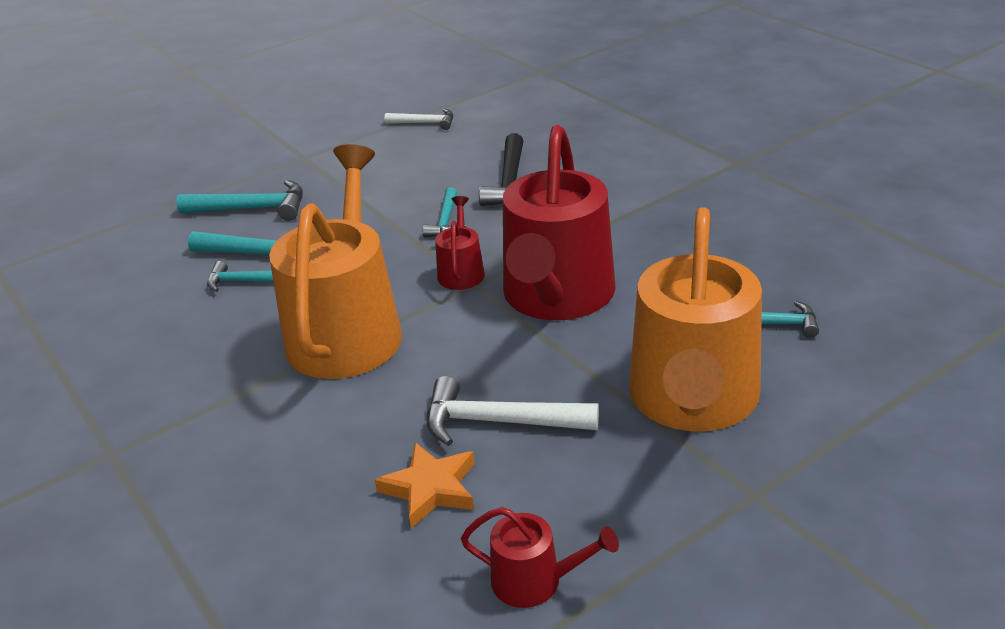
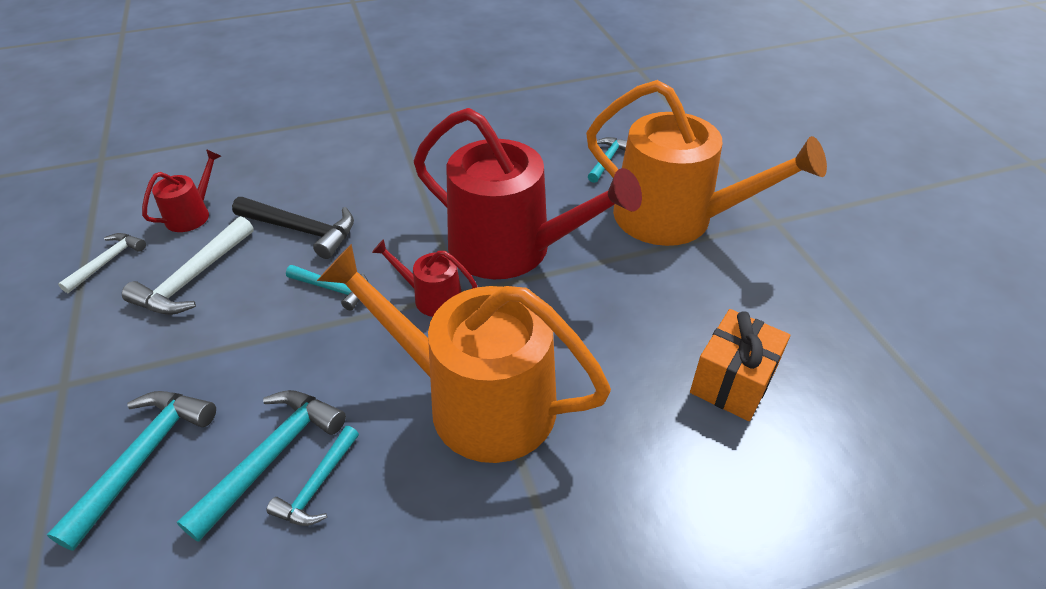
camera: 75 degrees left, 10 degrees up
orange star [375,442,475,529] -> orange gift [690,309,790,421]
white hammer [427,376,599,446] -> white hammer moved to [122,216,253,315]
red watering can [461,507,619,608] -> red watering can moved to [142,149,221,232]

